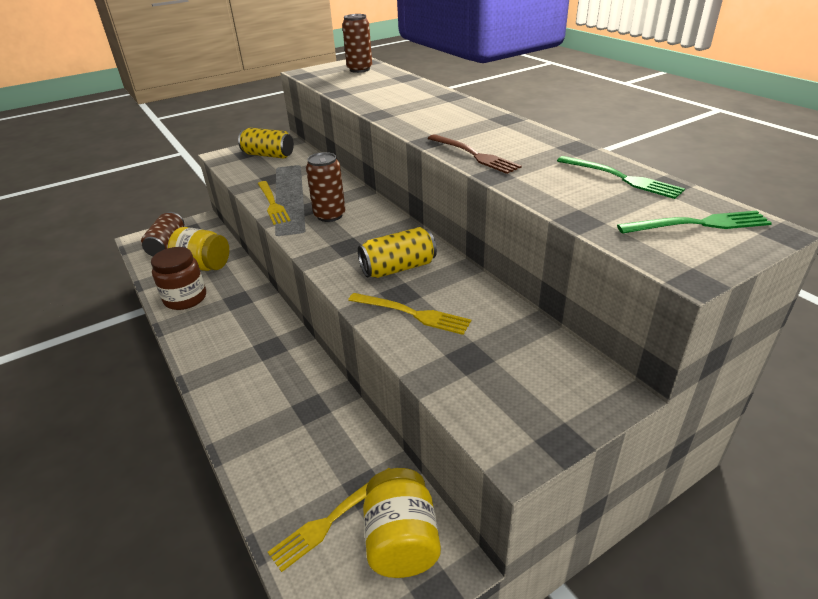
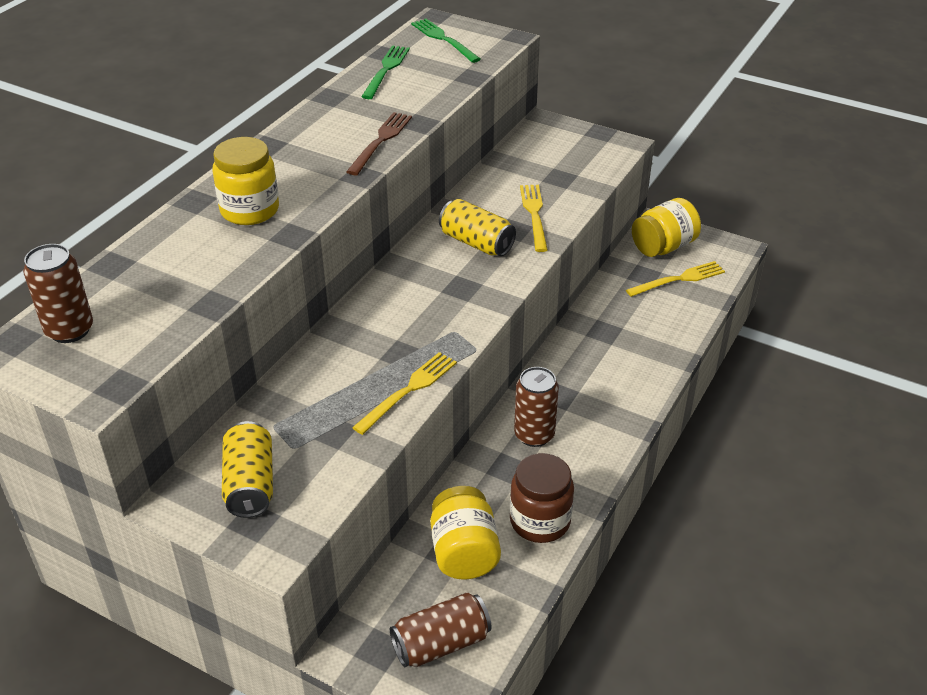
camera: 120 degrees left, 5 degrees up
yellow fork [268,468,390,572] -> yellow fork turned 45 degrees counterclockwise [626,261,725,297]
brown can [306,152,345,222] -> brown can moved to [514,367,559,447]
none -> yellow jar [212,137,279,225]

